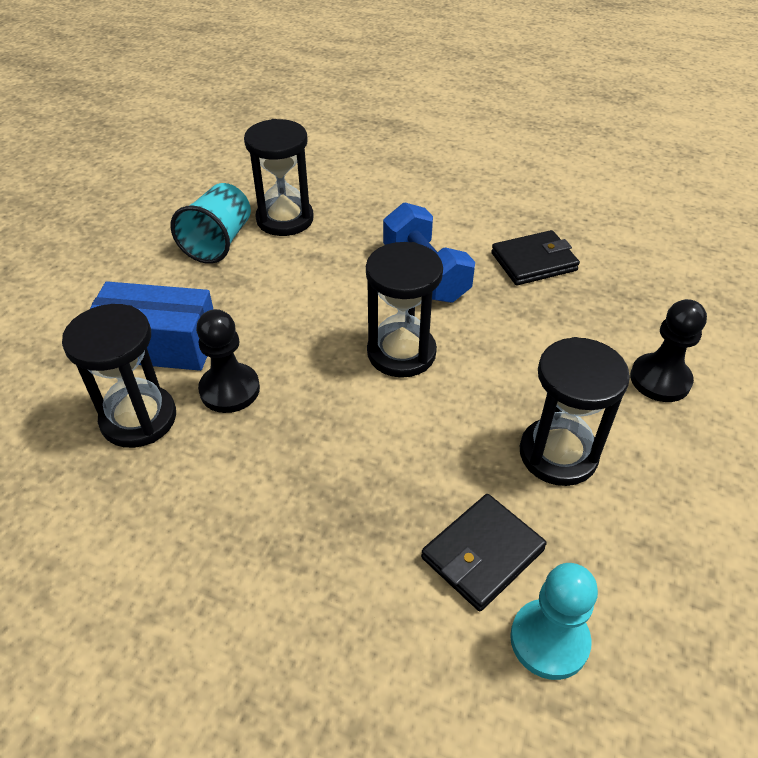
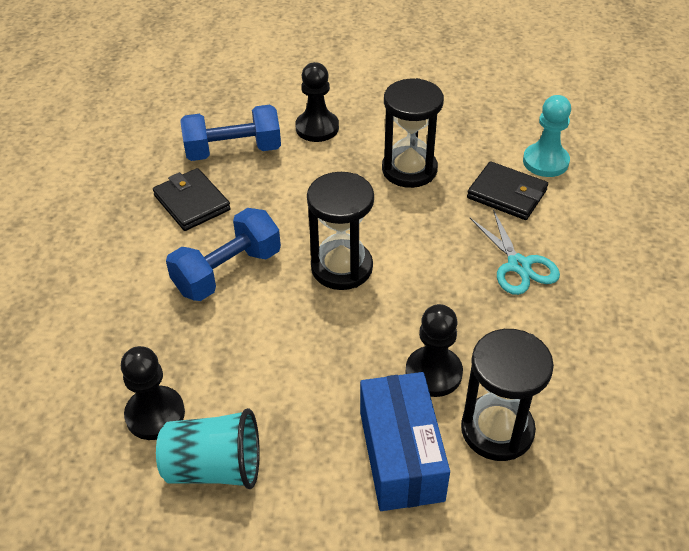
camera: 105 degrees left, 0 degrees up
black hourglass [244,119,314,236] -> black pawn [121,346,185,440]
none -> blue dumbbell [180,105,281,161]
none -> turquoise scissors [470,209,560,295]

